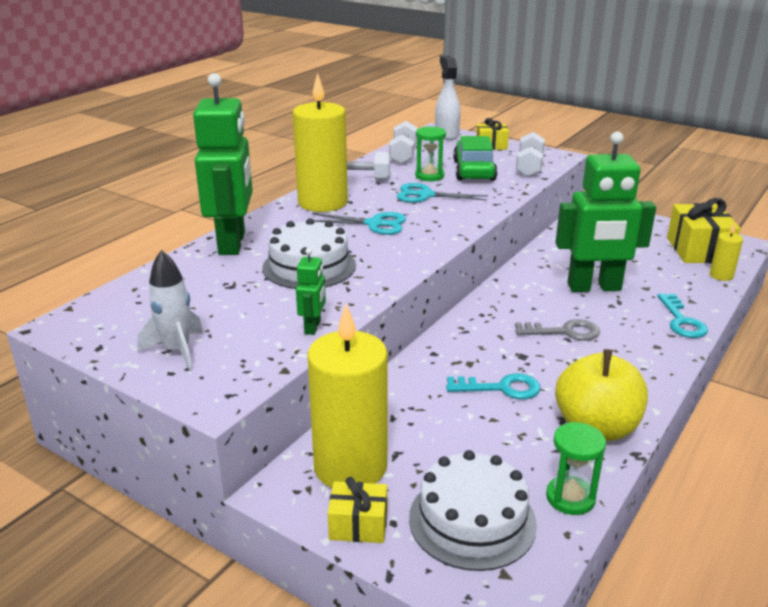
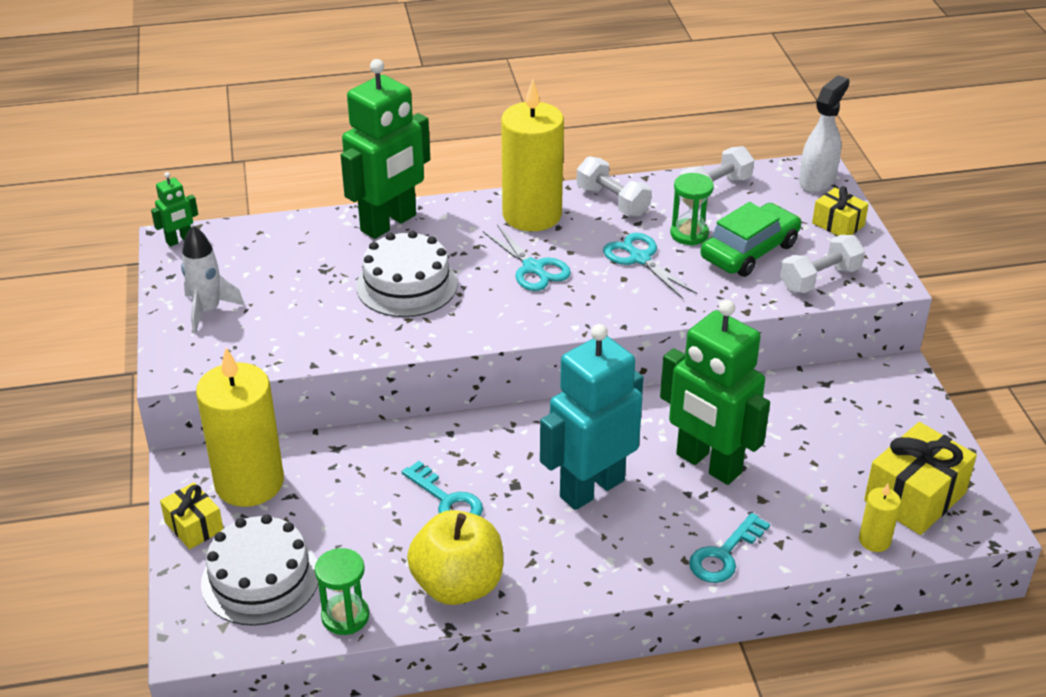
camera: 45 degrees right, 10 degrees up
green robot [296,248,326,335] -> green robot moved to [151,172,198,247]
grey key [515,319,600,341] -> turquoise robot [540,324,644,510]

